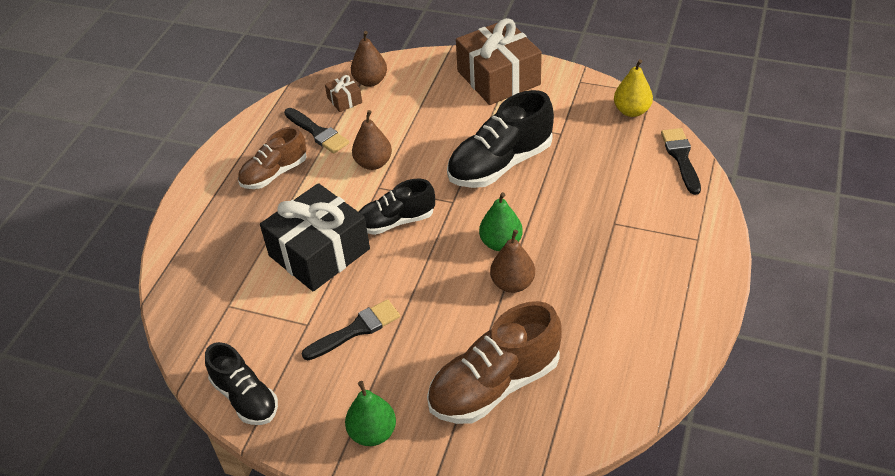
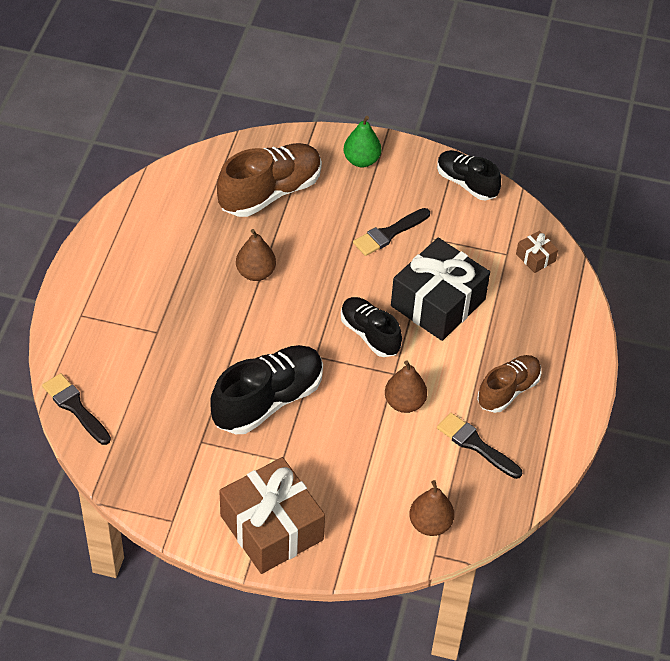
camera: 170 degrees right, 5 degrees up
brown gift [325,75,362,112] -> brown gift moved to [516,231,558,273]
black shoe [359,179,435,235] -> black shoe turned 105 degrees counterclockwise [341,297,402,357]
green pear [479,192,523,251] -> none
yellow pear [614,59,653,117] -> none
black brush [661,128,701,195] -> black brush turned 150 degrees clockwise [42,373,111,445]

